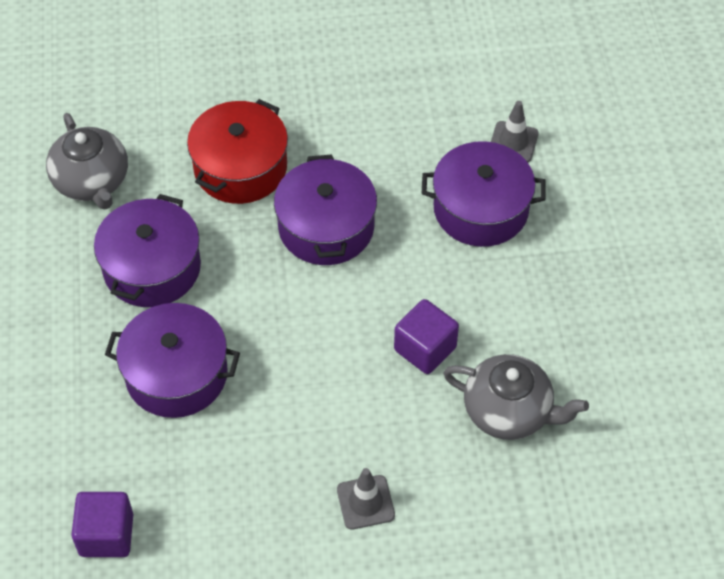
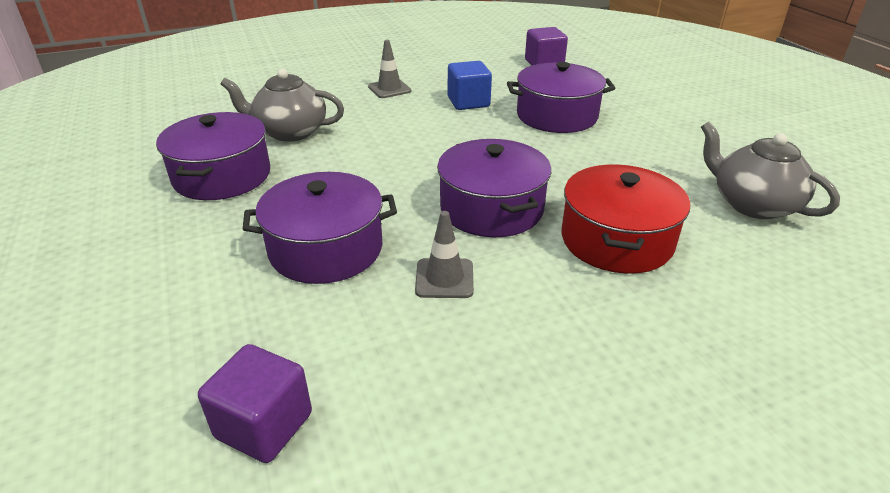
camera: 165 degrees right, 20 degrees down
purple pot [94,194,201,307] -> purple pot moved to [156,112,270,200]
purple cube [394,299,459,374] -> purple cube moved to [198,344,312,463]
grey traffic cone [491,101,539,162] -> grey traffic cone moved to [415,211,474,298]
none -> blue cube [448,61,492,110]

